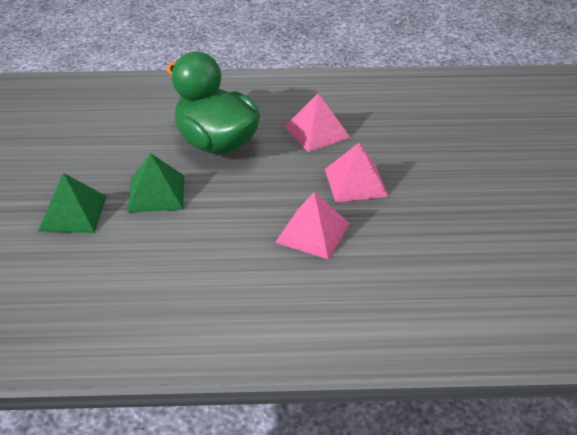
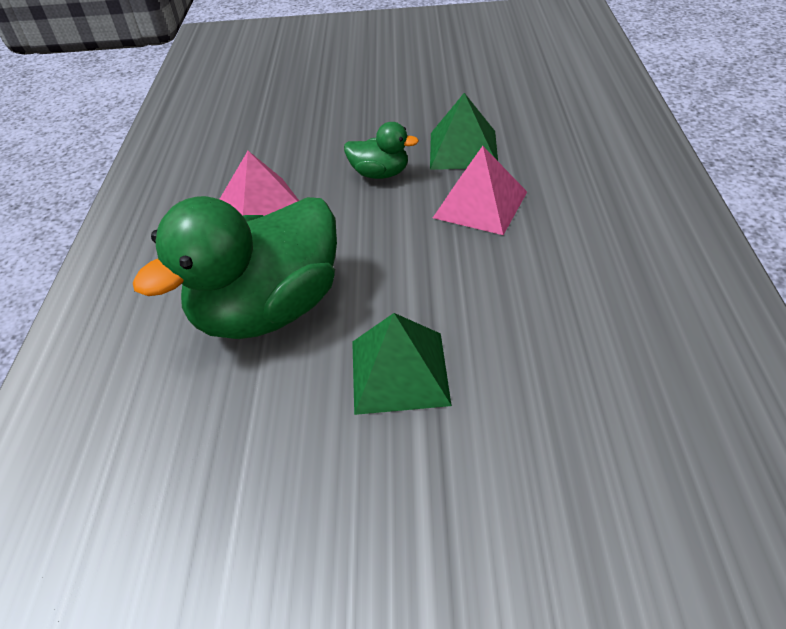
camera: 85 degrees left, 5 degrees up
green pyramid [38,173,107,233] -> green pyramid moved to [430,93,498,170]
pink pyramid [325,143,389,202] -> green duck [344,122,419,179]

